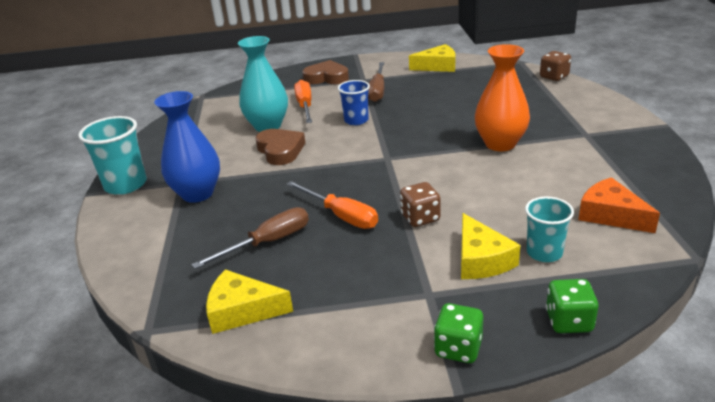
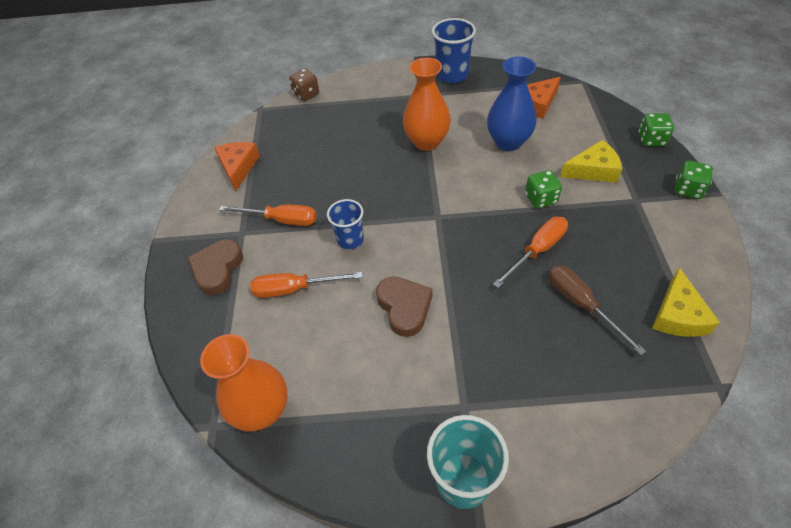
camera: 85 degrees left, 20 degrees up
blue vase [154,91,220,203] -> blue vase moved to [487,56,537,151]
turquoise vase [238,36,288,132] -> none
brown heart [255,129,305,165] -> brown heart turned 90 degrees clockwise [376,277,432,337]
brown screwdriver [368,62,384,102] -> orange screwdriver [219,205,317,226]
brown dice [400,182,440,227] -> green dice [525,170,562,209]
yellow cheese [409,44,455,72] -> orange cheese [214,142,260,191]
turquoise cup [525,197,574,262] -> none
none -> orange vase [200,334,288,432]
none -> blue cup [432,18,476,83]

